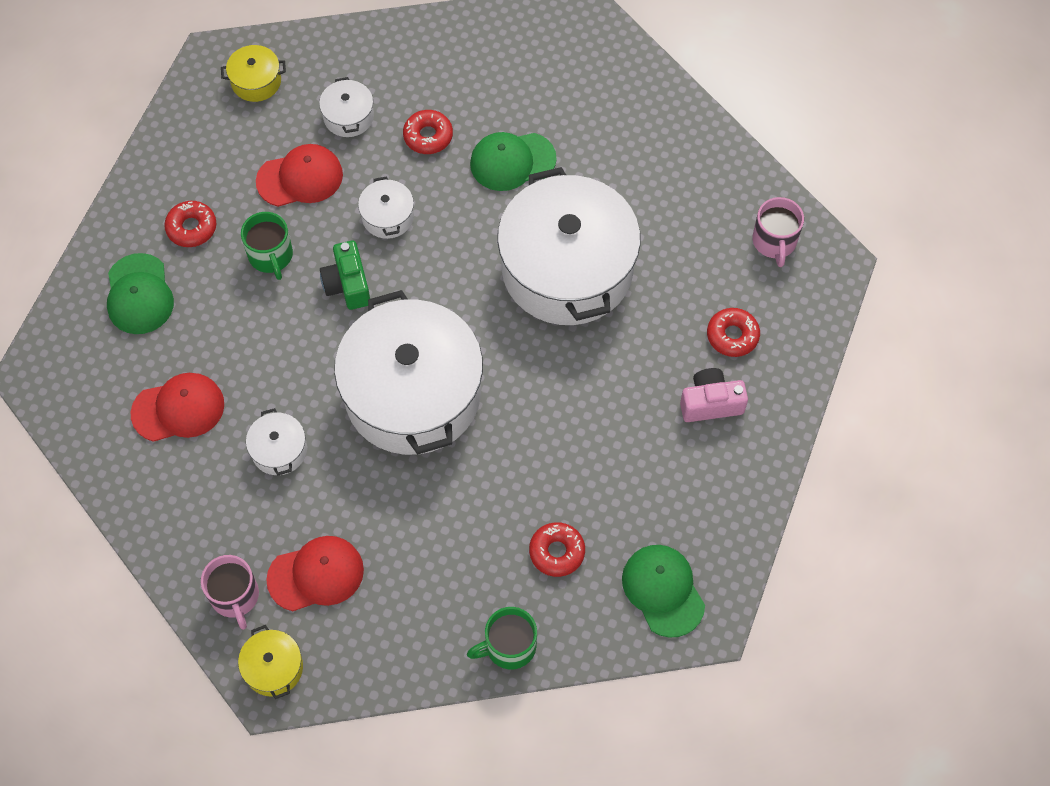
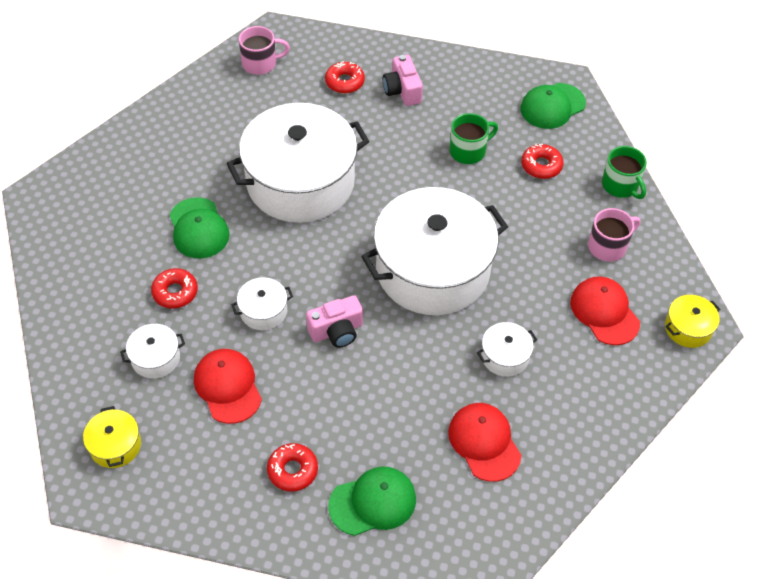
camera: 100 degrees left, 10 degrees down
pink mug [201,555,259,630] -> pink mug moved to [588,208,640,262]
green mug [241,212,293,280] -> green mug moved to [450,113,498,164]
green camera [320,241,370,310] -> pink camera [306,295,363,348]

